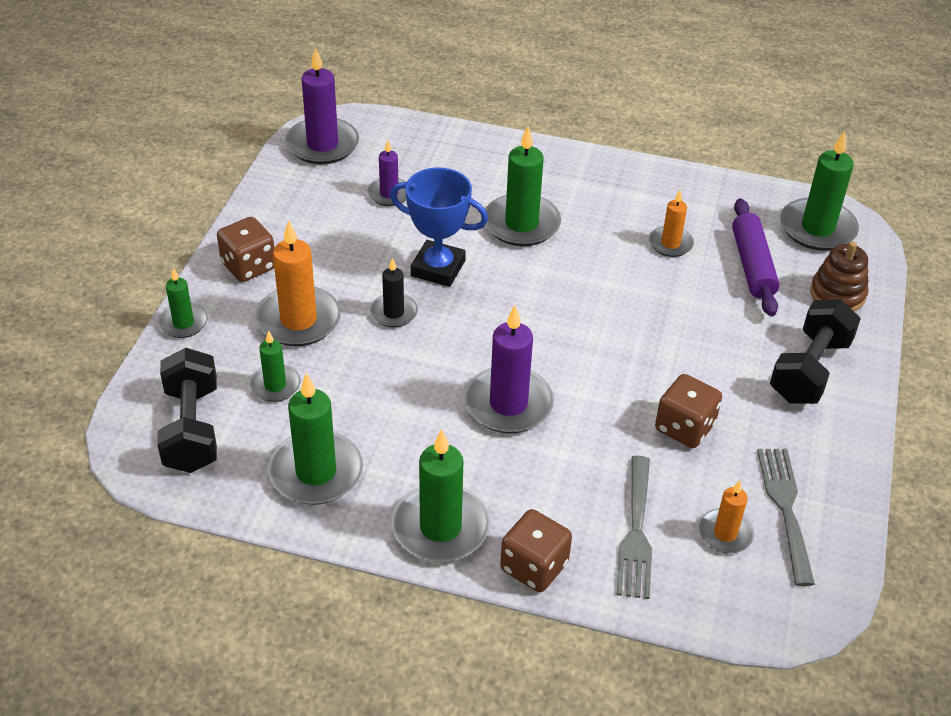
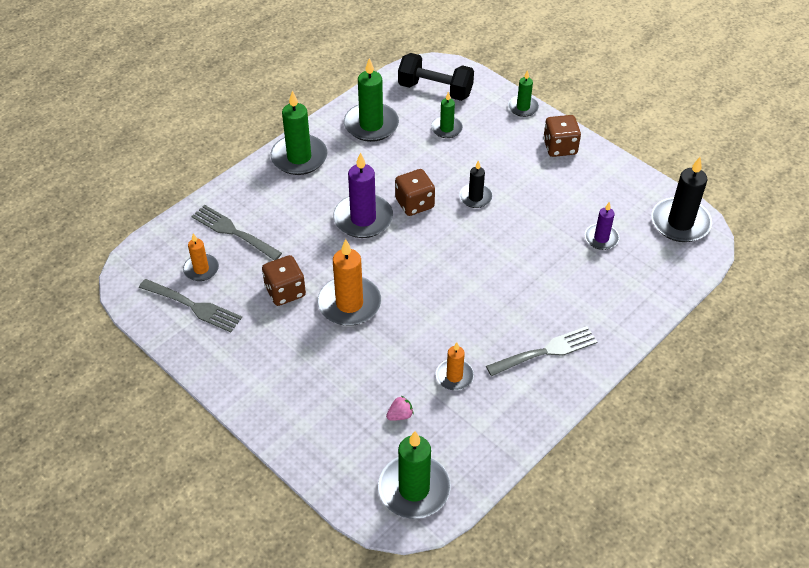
camera: 120 degrees right, 5 degrees up
orange candle [255,220,341,346] -> orange candle moved to [317,239,381,326]
purple candle [285,47,359,164] -> black candle [651,157,712,242]
blue trophy [390,167,488,287] -> none
green candle [485,126,561,246] -> none
brown dice [500,509,572,592] -> brown dice moved to [395,169,435,216]
purple rolling pin [732,198,780,316] -> pink strawberry [386,396,413,421]
black dumbbell [770,299,861,404] -> none
brown stacking toy [810,241,868,311] -> none
none -> grey fork [486,326,597,376]

